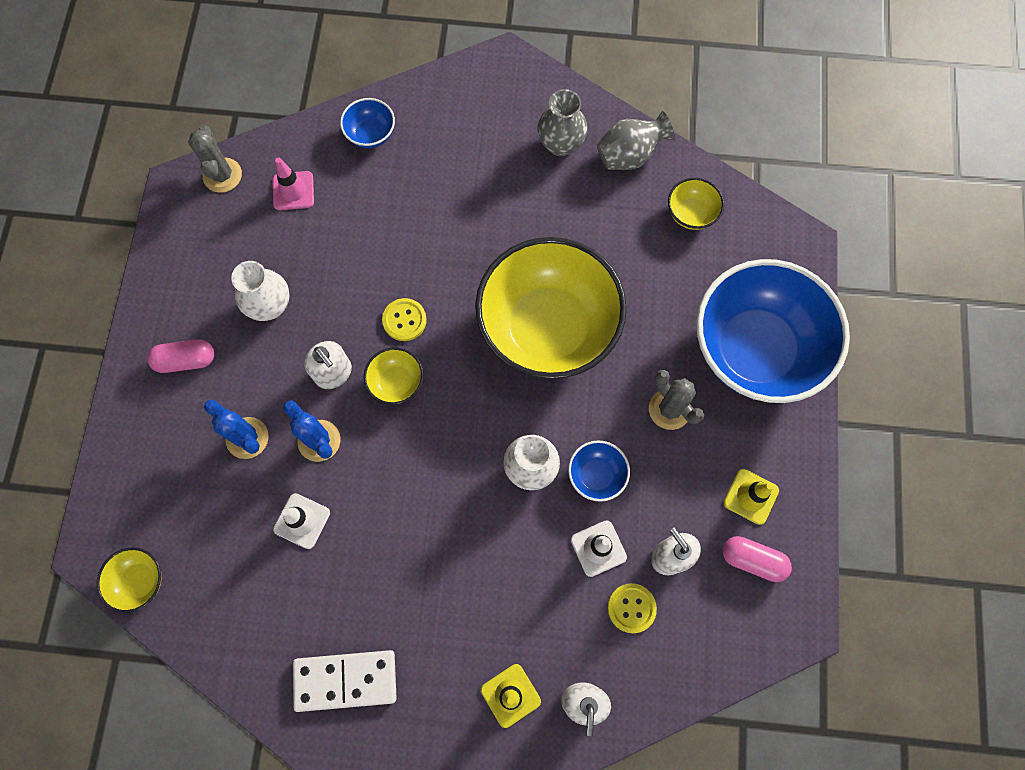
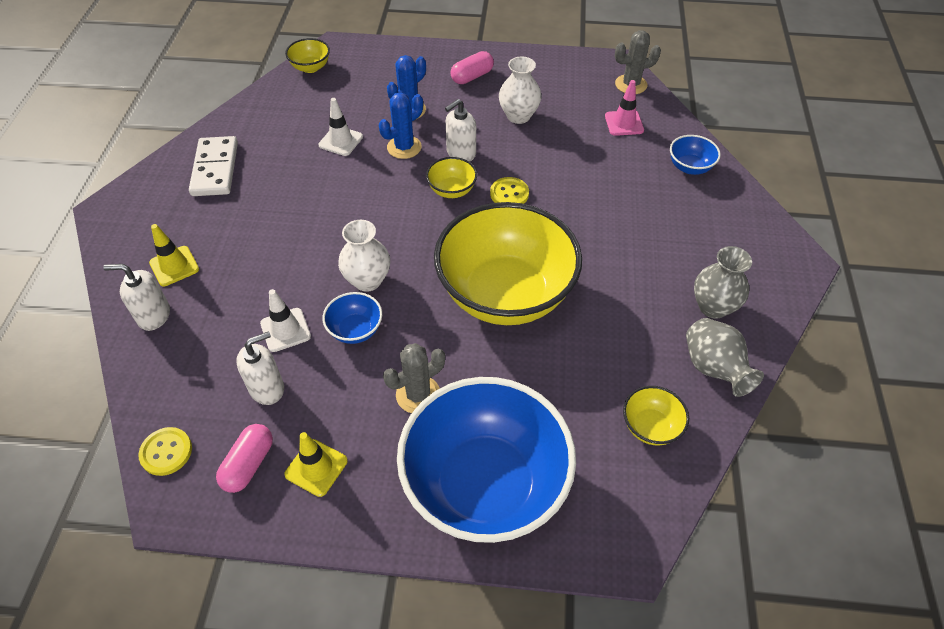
camera: 90 degrees right, 20 degrees down
pink capsule [147,339,215,373] -> pink capsule turned 60 degrees clockwise [450,51,494,84]
yellow button [608,583,657,633] -> yellow button moved to [138,427,192,476]

